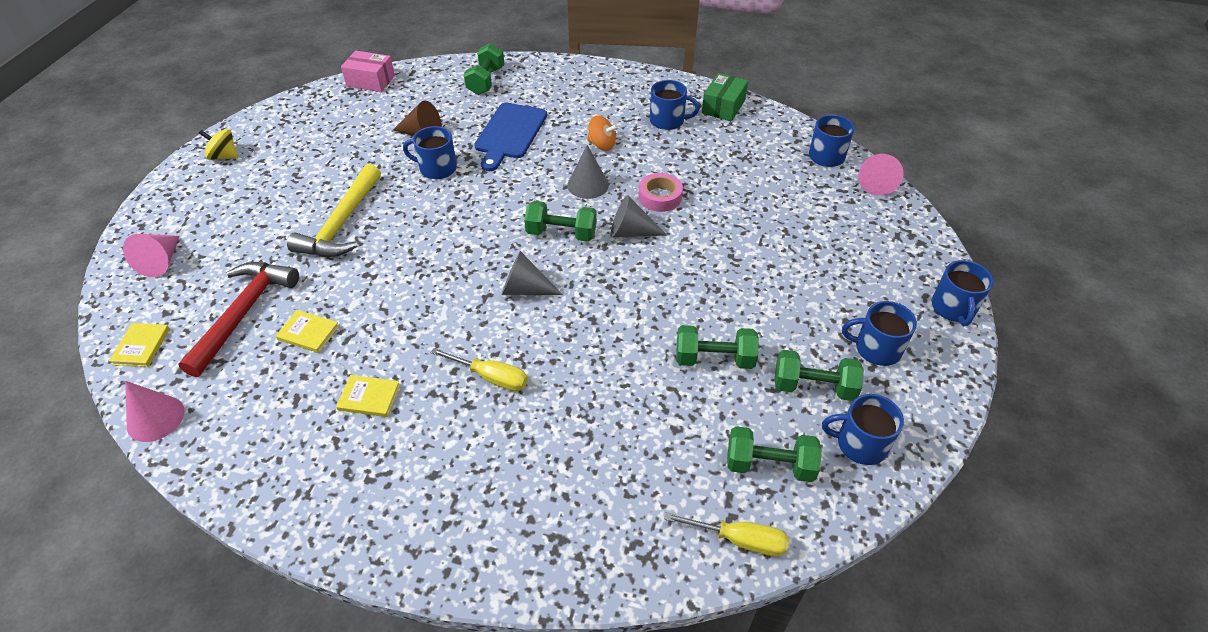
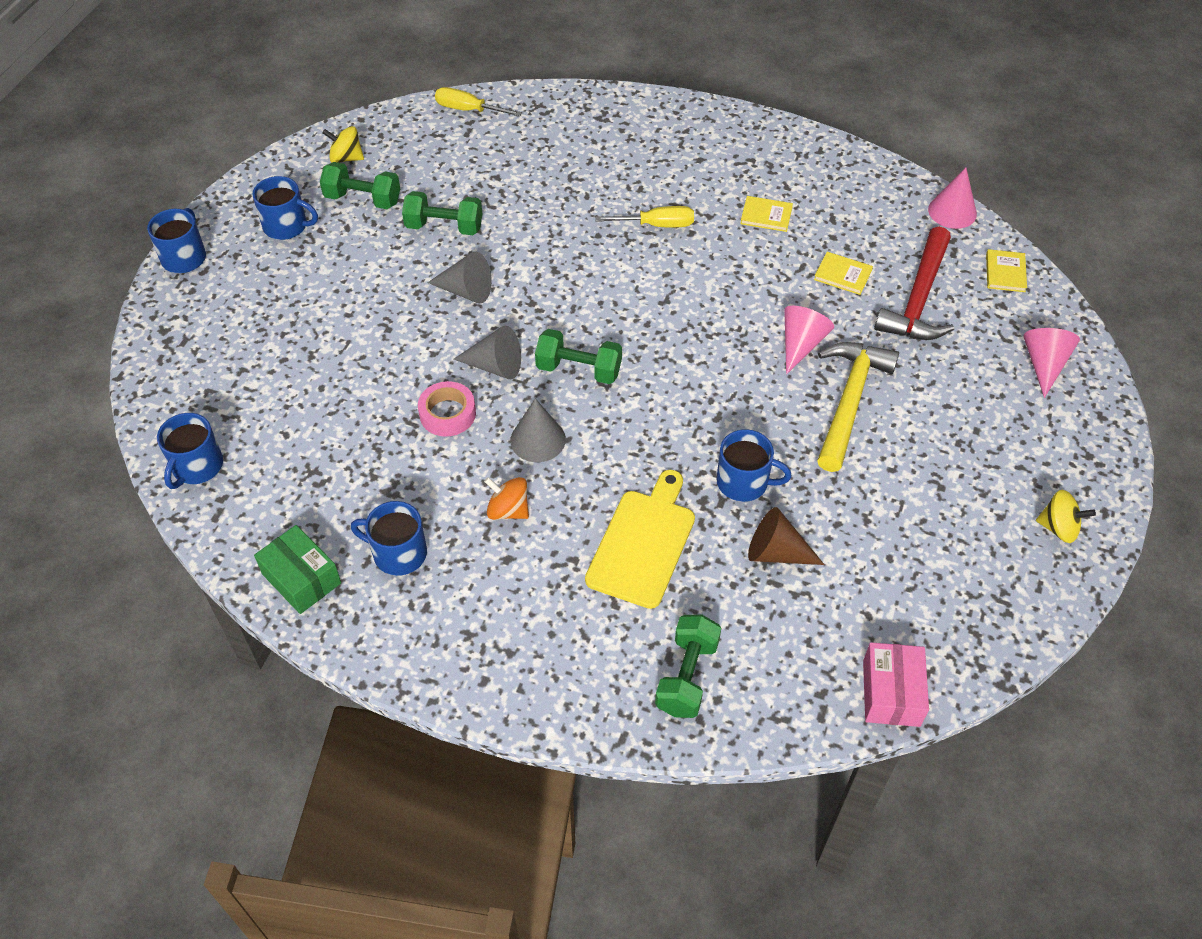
camera: 175 degrees left, 5 degrees up
pink box [341,50,395,92] -> pink box turned 75 degrees clockwise [863,642,929,727]
yellow screwdriver [430,348,528,391] -> yellow screwdriver turned 150 degrees clockwise [595,206,694,227]
blue cutting board [474,103,547,171] -> yellow cutting board [585,470,695,609]
grey cone [501,251,563,295] -> grey cone moved to [427,252,492,304]
green box [702,73,748,121] -> green box turned 75 degrees counterclockwise [254,525,341,614]
green dumbbell [727,426,822,482] -> none
blue mug [822,394,904,465] -> yellow spinning top [322,126,364,163]
pink cone [858,154,904,196] -> pink cone moved to [784,306,834,374]

